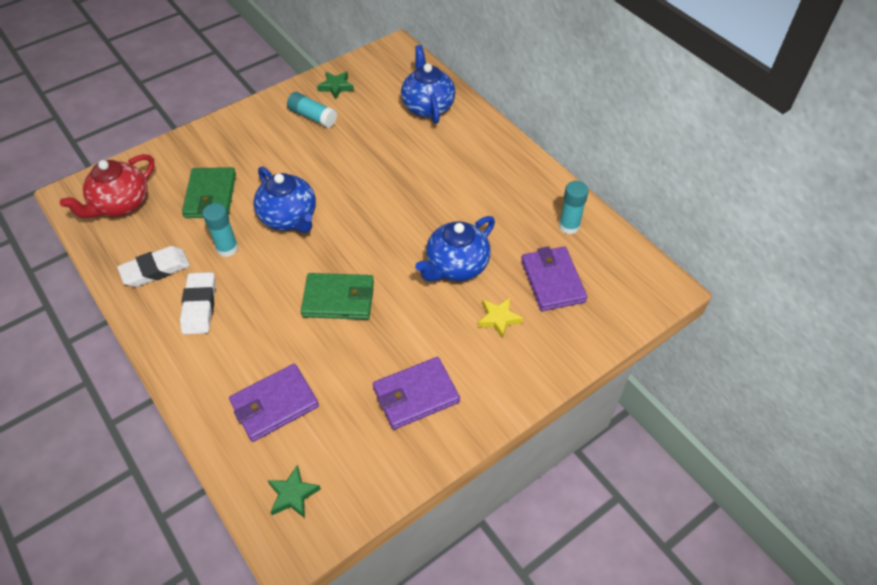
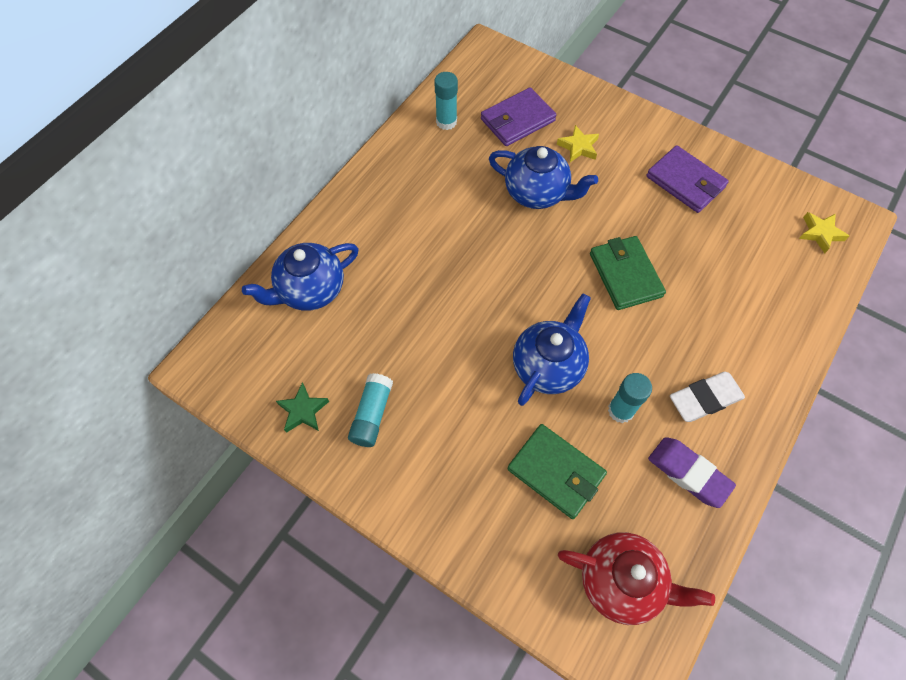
camera: 110 degrees left, 10 degrees up
white eraser [117,246,190,287] -> purple eraser [648,437,736,508]
green wallet [182,167,236,218] -> green wallet turned 60 degrees clockwise [507,424,607,519]
purple wallet [229,364,319,442] -> none
green star [267,465,321,518] -> yellow star [799,212,849,254]

